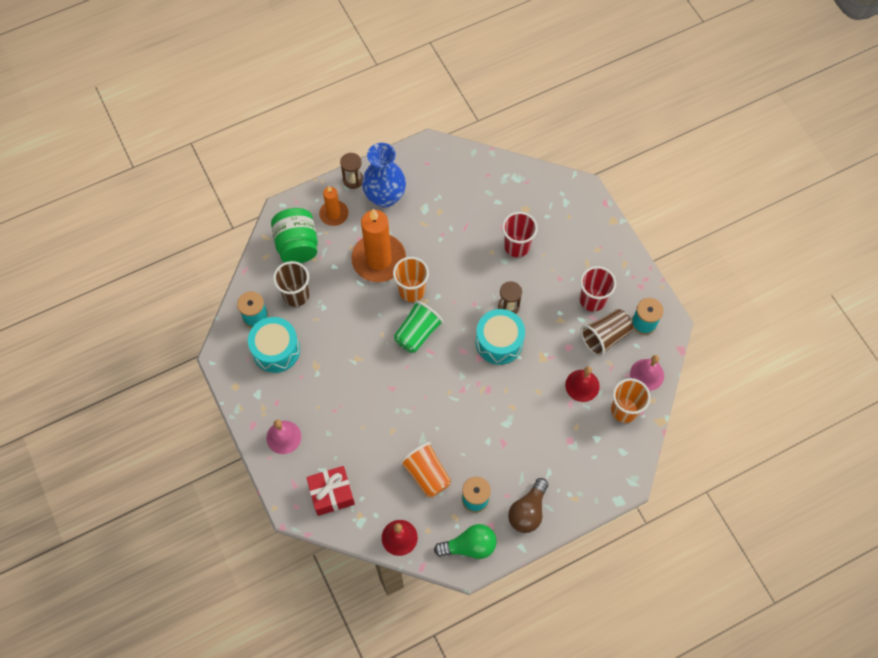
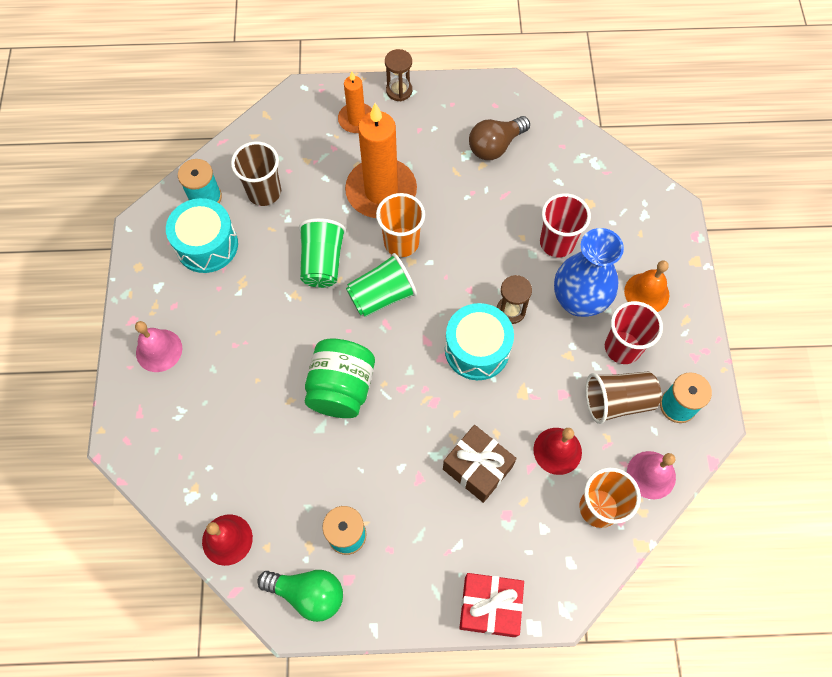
camera: 25 degrees right, 0 degrees up
green jar [271,208,318,263] -> green jar moved to [305,339,375,418]
red gift [306,466,355,516] -> red gift moved to [459,573,524,637]
blue vase [362,143,406,207] -> blue vase moved to [554,228,624,317]
orange cup [400,442,451,498] -> none
brown light bulb [508,478,548,533] -> brown light bulb moved to [469,116,530,160]
none -> green cup [299,218,346,288]
none -> brown gift [443,425,517,503]
none -> orange bell [624,260,670,312]

